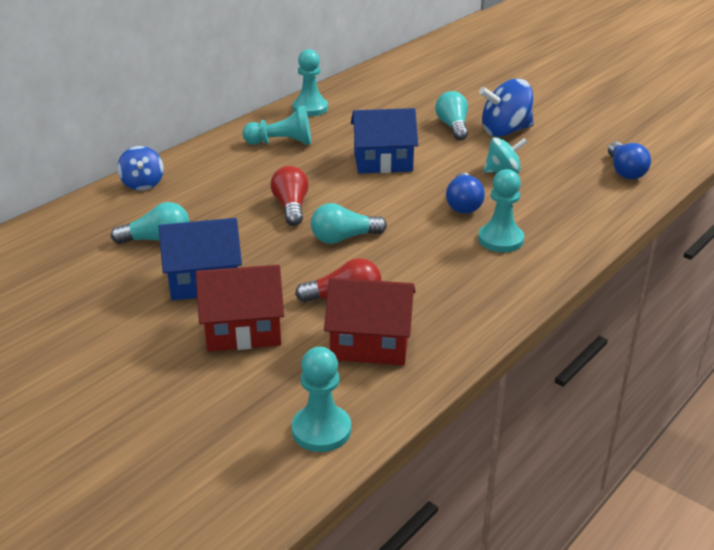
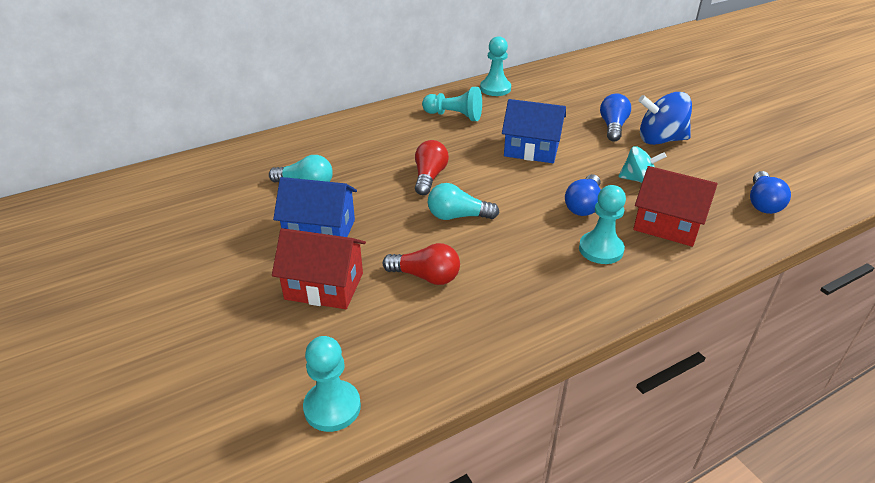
camera: 20 degrees right, 5 degrees up
blue spinning top [117,146,164,191] -> none
red house [324,277,416,366] -> red house moved to [633,166,718,247]
turquoise light bulb [435,91,468,141] -> blue light bulb [600,94,631,141]

